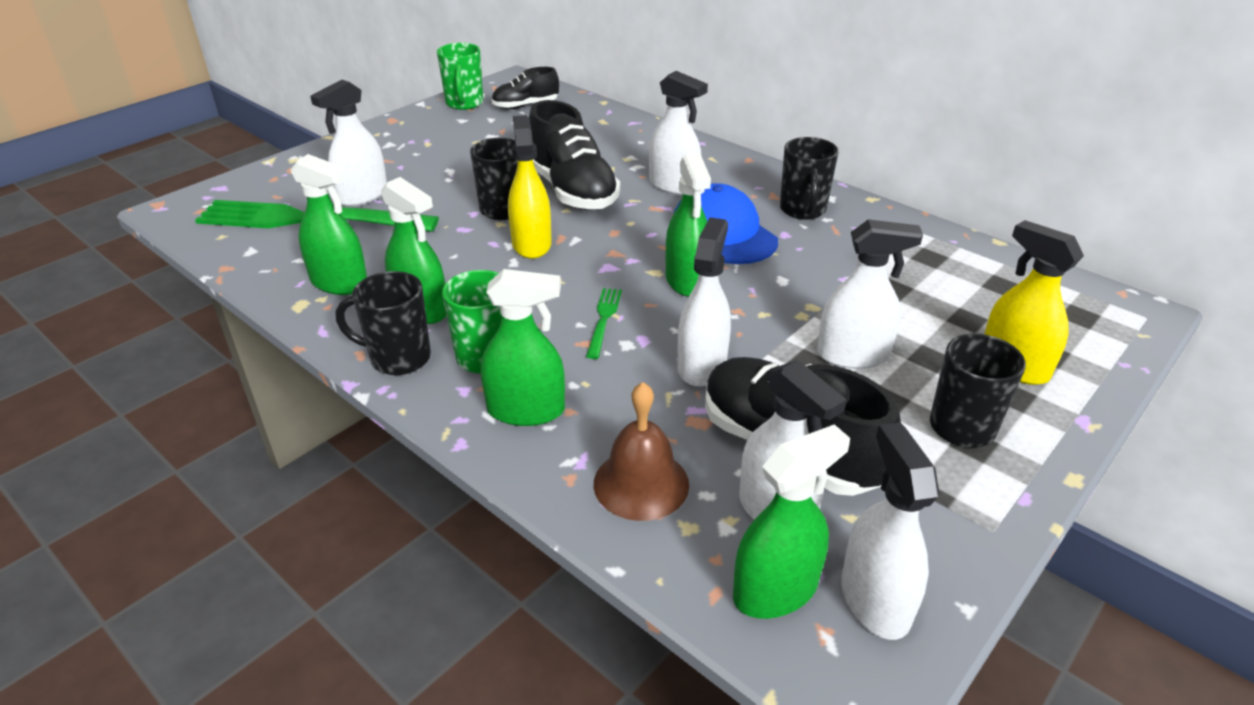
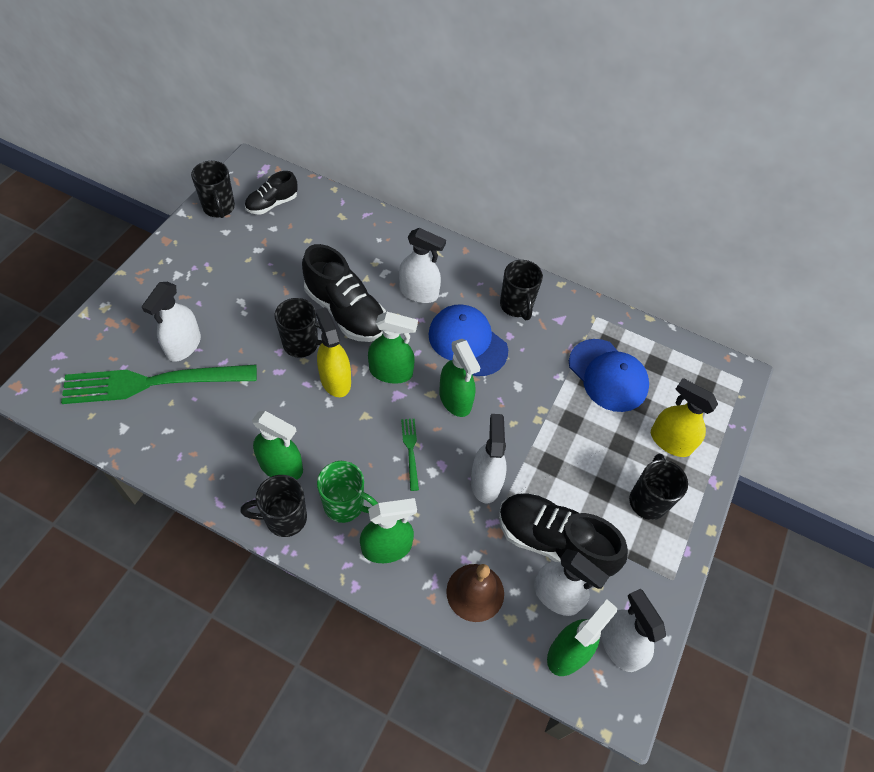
camera: 20 degrees left, 20 degrees up
green spray bottle [291,154,367,295] -> green spray bottle moved to [368,312,418,383]
green mug [437,43,483,110] -> black mug [191,161,235,218]
white spray bottle [817,219,923,369] -> none
none -> blue cap [569,339,649,412]

